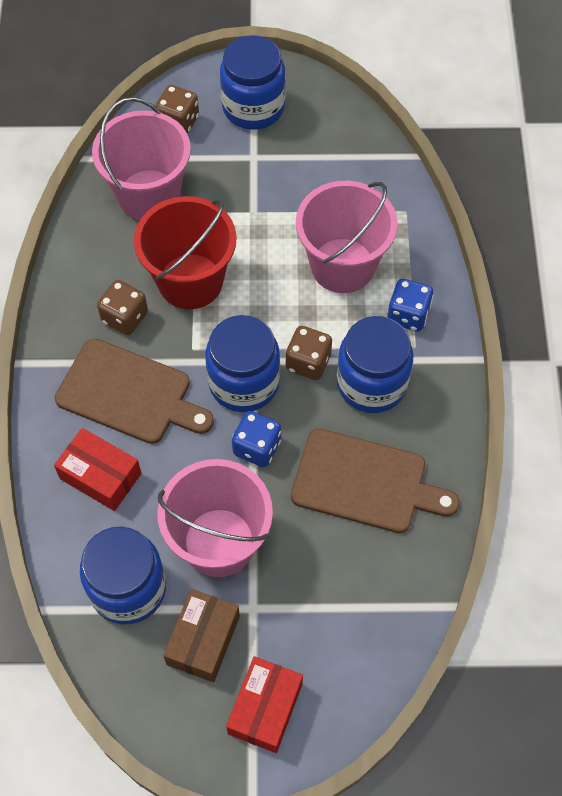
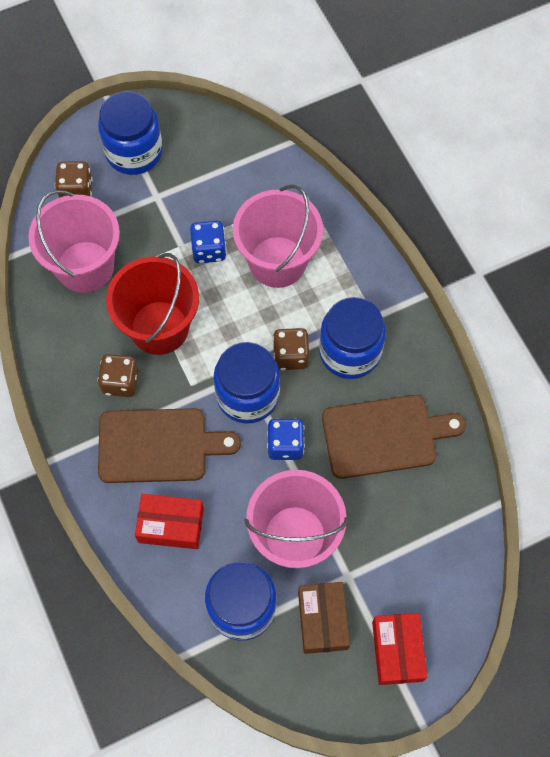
camera: 25 degrees left, 5 degrees up
blue dice [387,279,434,331] -> blue dice moved to [190,221,227,263]

